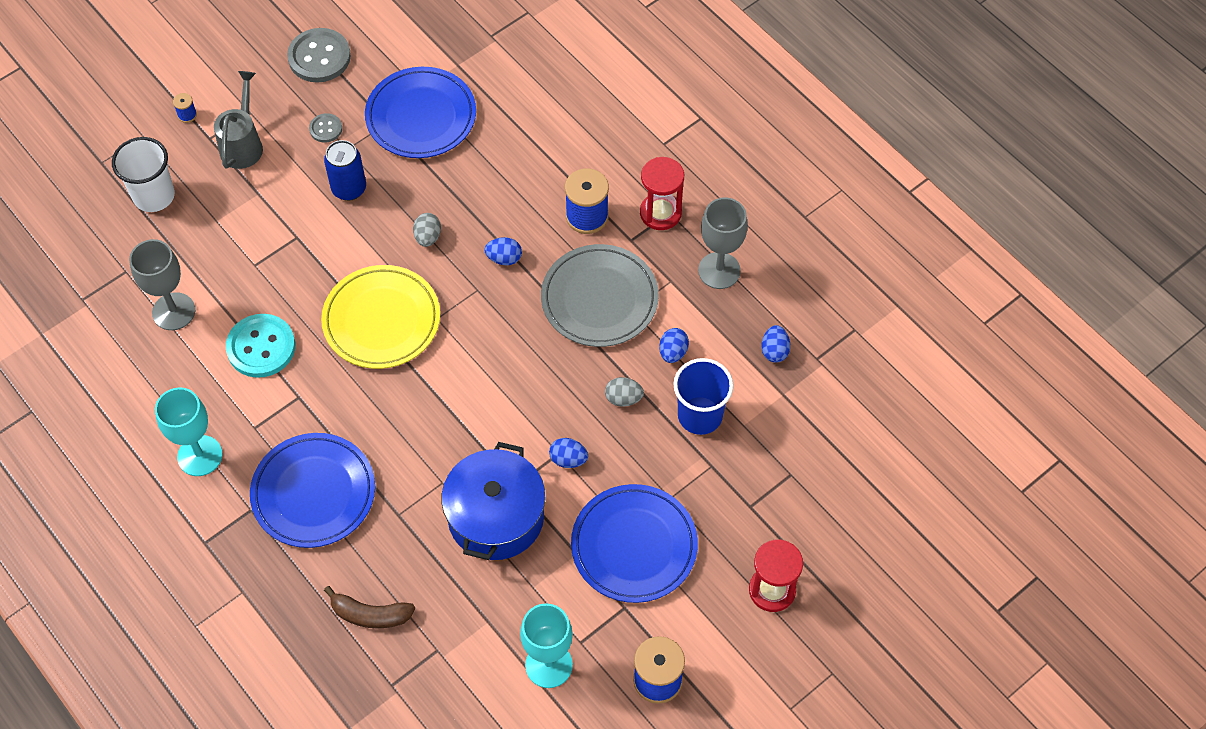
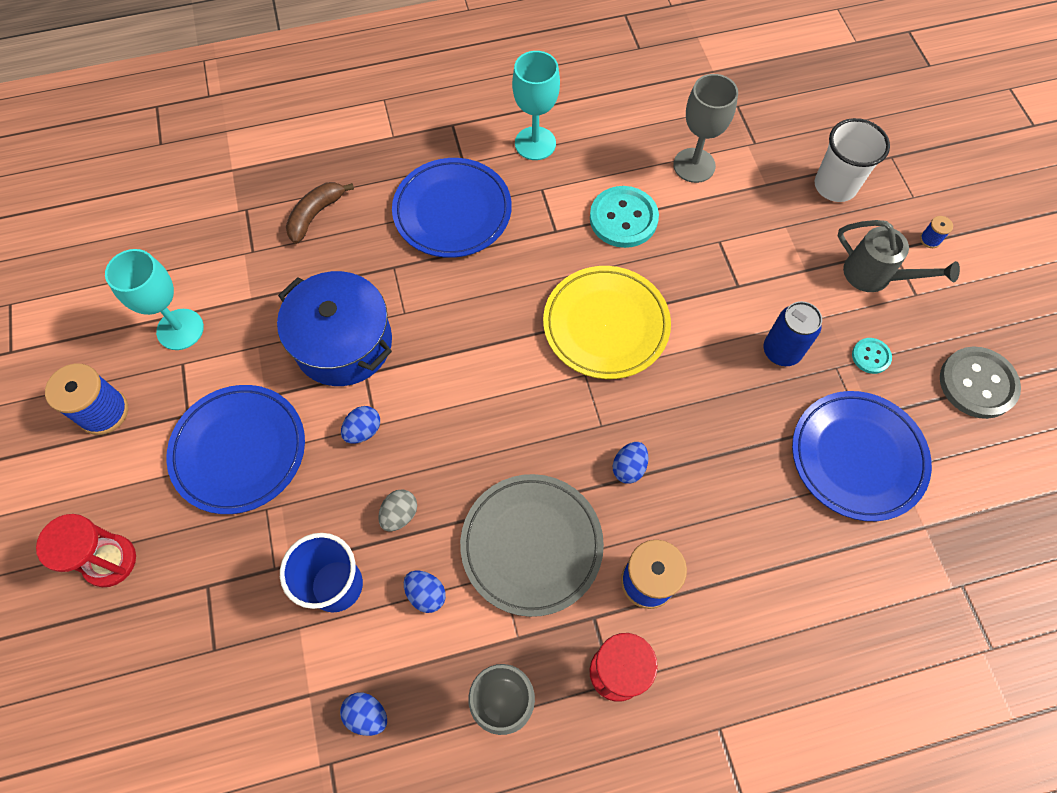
camera: 115 degrees right, 5 degrees up
grey button [309,113,342,142] -> turquoise button [852,338,892,374]
grey egg [413,213,441,247] -> none

